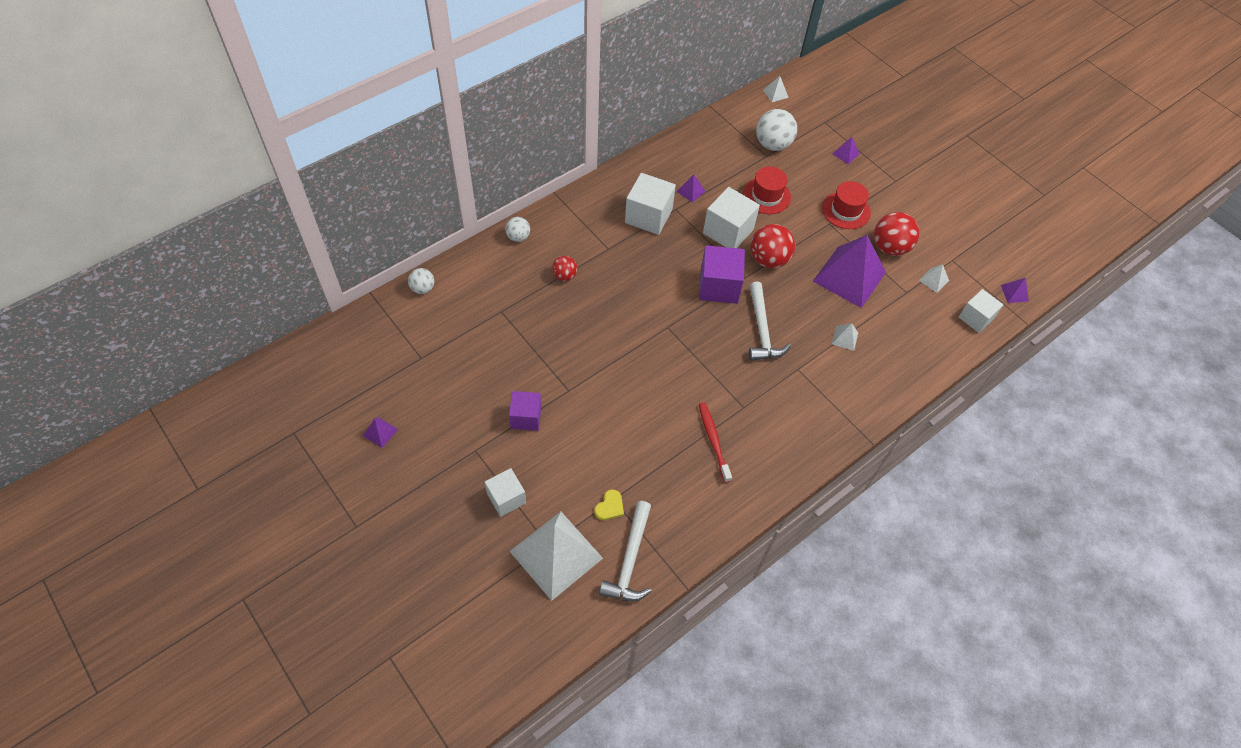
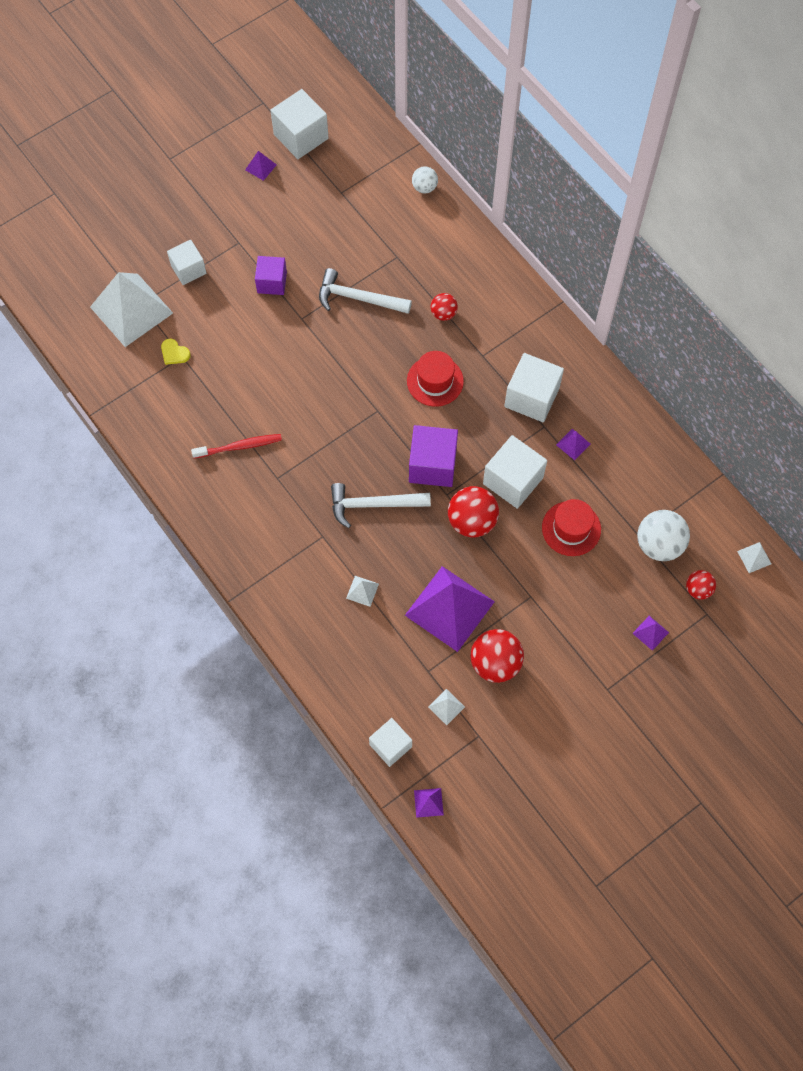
camera: 95 degrees right, 10 degrees up
white ball [505,217,530,242] -> none
white hammer [599,501,652,601] -> white hammer moved to [319,268,412,314]
red hat [822,181,871,229] -> red hat moved to [407,351,464,407]
none -> white cube [270,89,329,159]
none -> red ball [686,570,716,600]

